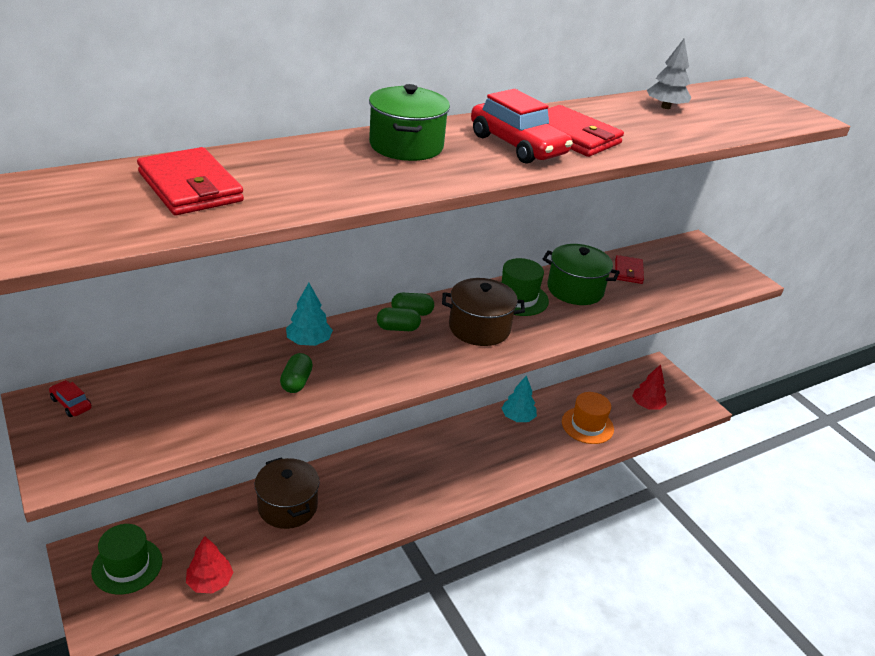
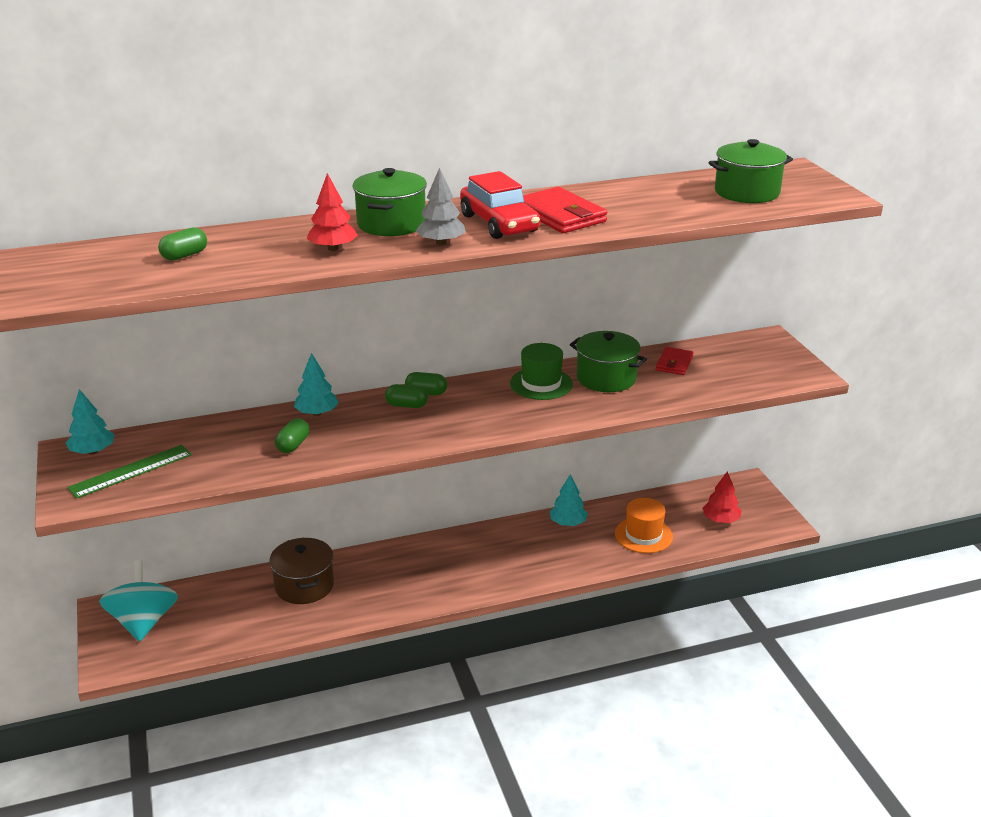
camera: 15 degrees right, 5 degrees down
red car [49,380,92,417] -> turquoise tree [66,389,115,454]
green hat [91,524,162,595] -> turquoise spinning top [99,560,178,641]
red wallet [137,147,244,215] -> green capsule [158,227,207,261]
red tree [186,536,233,593] -> red tree moved to [306,173,358,251]
brown pot [442,278,525,346] -> none
grey tree [647,39,692,109] -> grey tree moved to [415,168,466,245]
none -> green ruler [67,445,192,499]
none -> green pot [708,139,793,203]

